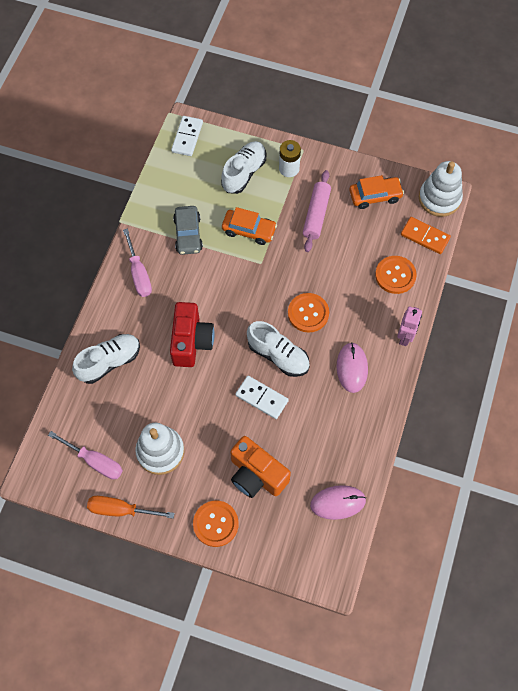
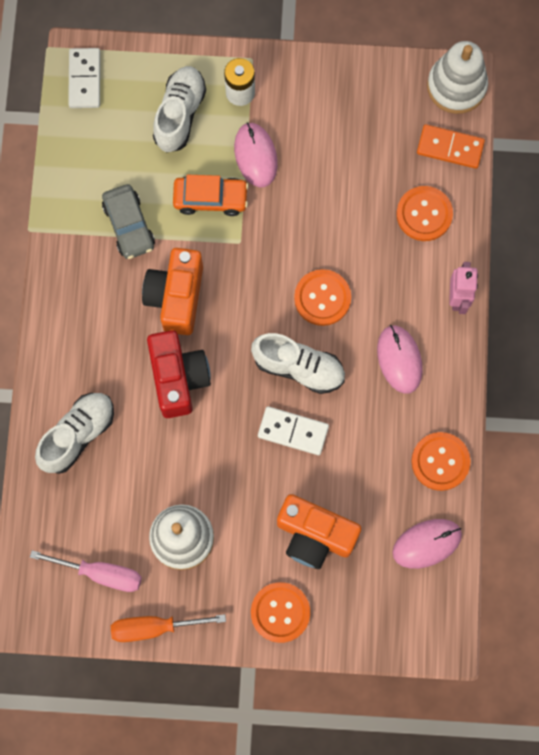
camera: 15 degrees left, 10 degrees up
pink screwdriver [123,229,152,297] -> none
pink rolling pin [303,170,331,252] -> none
orange car [349,175,404,209] -> none
none -> orange camera [142,248,203,335]
none -> pink mouse [234,123,278,187]
none -> orange button [411,432,470,491]

